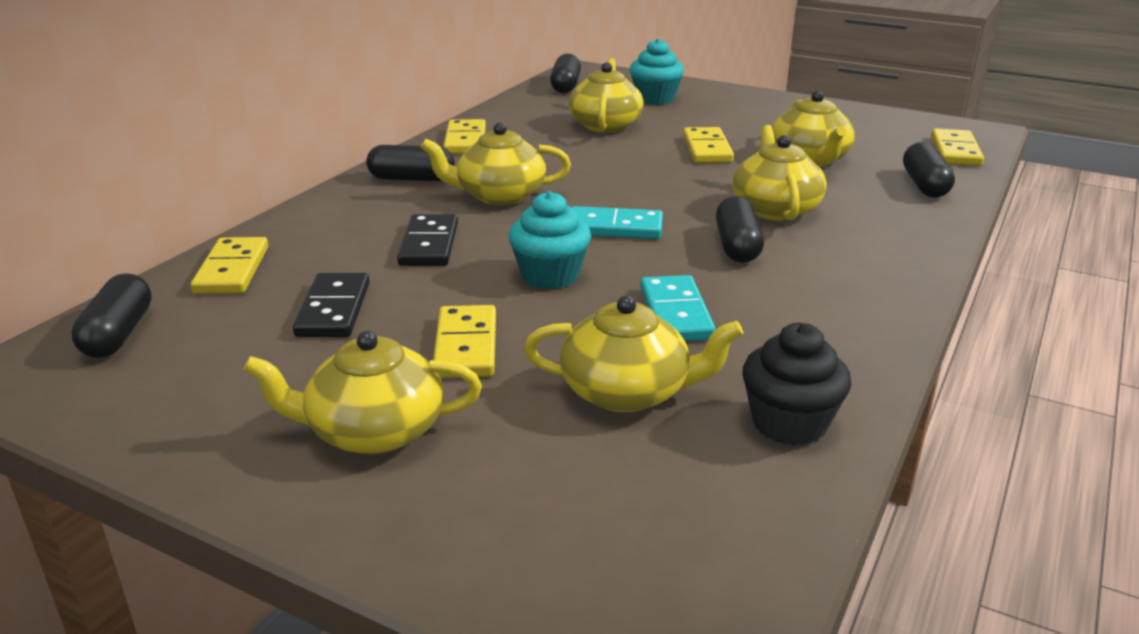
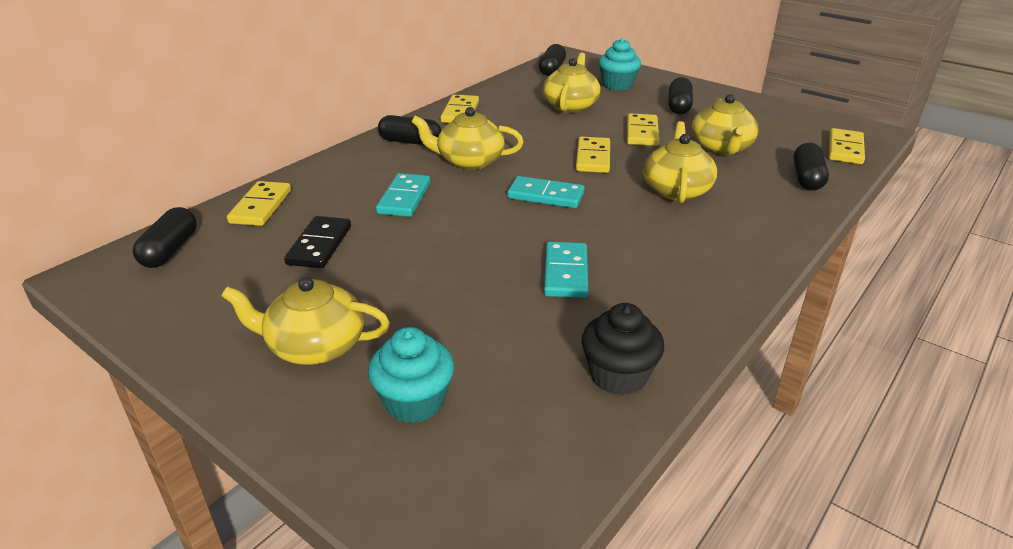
camera: 10 degrees right, 5 degrees up
black domino [397,214,458,266] -> turquoise domino [376,173,430,217]
yellow domino [433,305,496,378] -> yellow domino moved to [576,137,610,173]
turquoise cupcake [509,191,591,289] -> turquoise cupcake moved to [368,327,454,423]
yellow teapot [524,295,743,412] -> none
black capsule [716,196,764,263] -> black capsule moved to [668,77,693,115]

